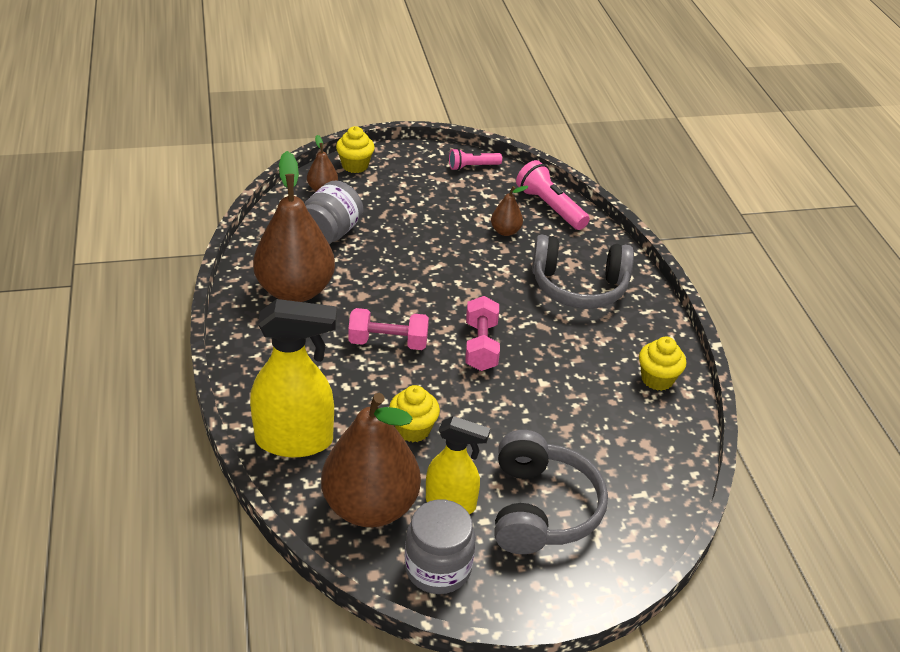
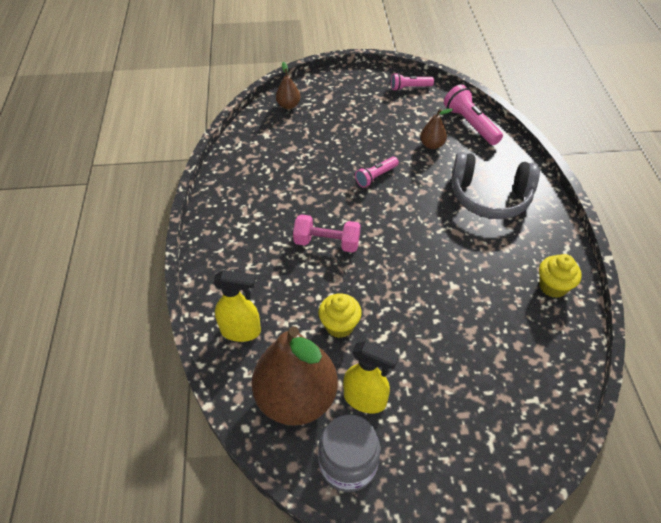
camera: 10 degrees right, 10 degrees up
yellow spray bottle [250,299,337,457] -> yellow spray bottle [213,270,261,342], size x0.64
brown pear [253,151,335,302] -> none
grey jar [304,181,363,244] -> none
yellow cupcake [336,126,375,173] -> none
pink dumbbell [465,296,500,371] -> none
grey headphones [494,430,608,554] -> none
none -> pink flashlight [355,157,399,188]

